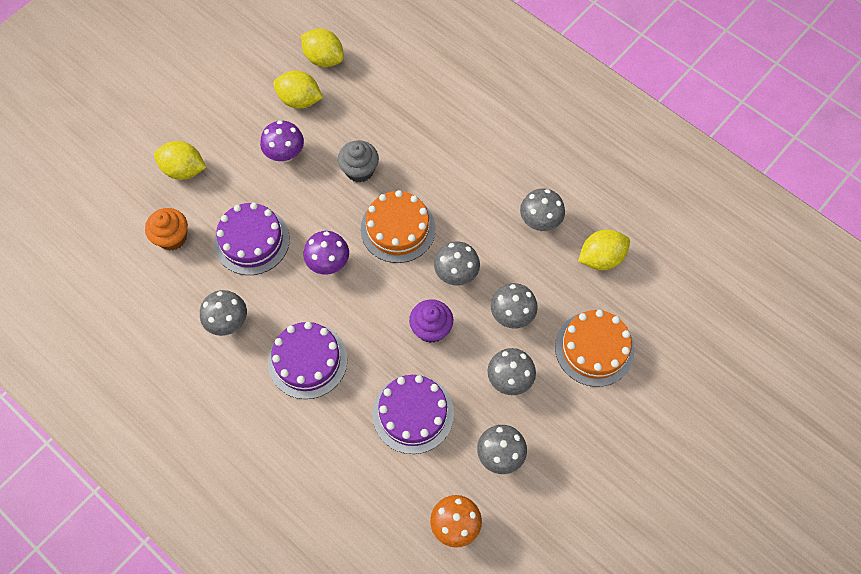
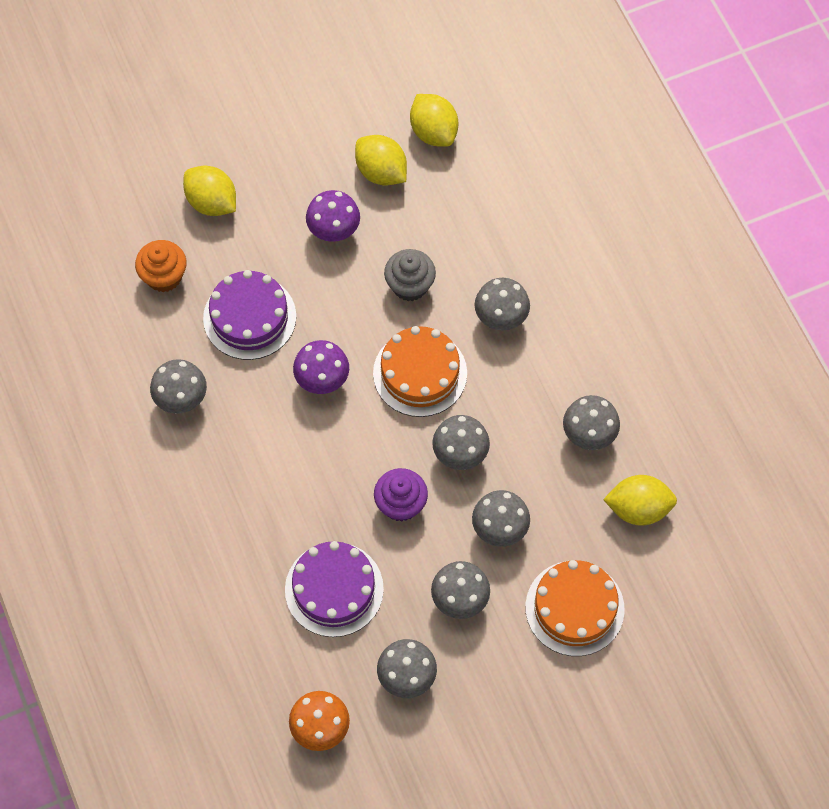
camera: 25 degrees right, 0 degrees up
purple cake [268,322,347,399] -> none
none -> grey mushroom [475,278,530,330]

